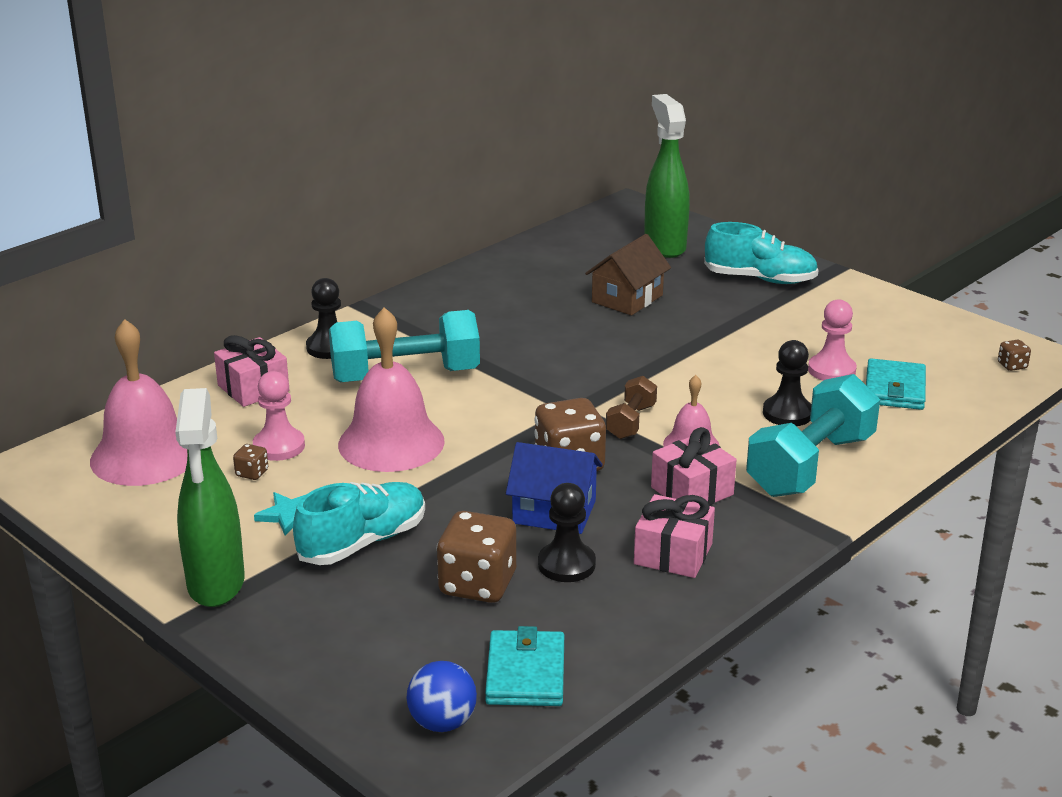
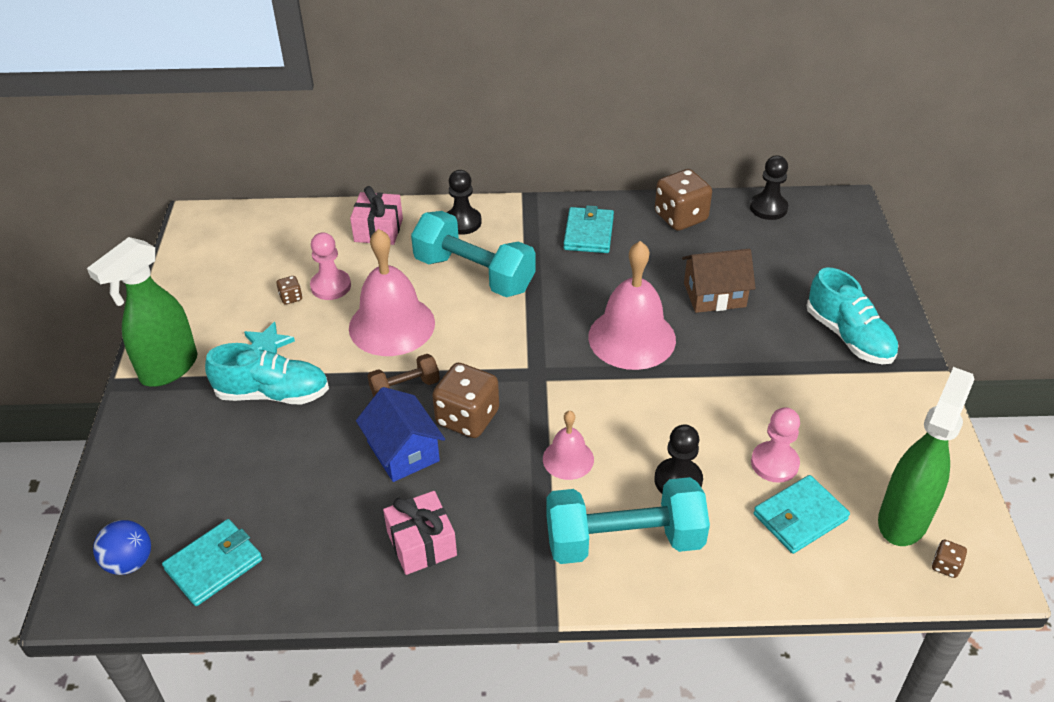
camera: 45 degrees right, 15 degrees up
pink bell [90,319,187,486] -> pink bell moved to [588,241,676,370]
brown dice [436,511,516,603] -> brown dice moved to [655,169,712,231]
black pawn [538,483,596,582] -> black pawn moved to [750,155,788,220]
brown dumbbell [606,376,657,439] -> brown dumbbell moved to [367,354,440,397]
green spray bottle [644,94,690,258] -> green spray bottle moved to [878,367,974,546]
pink gift [651,427,737,506] -> none
none -> turquoise wallet [563,205,614,253]

